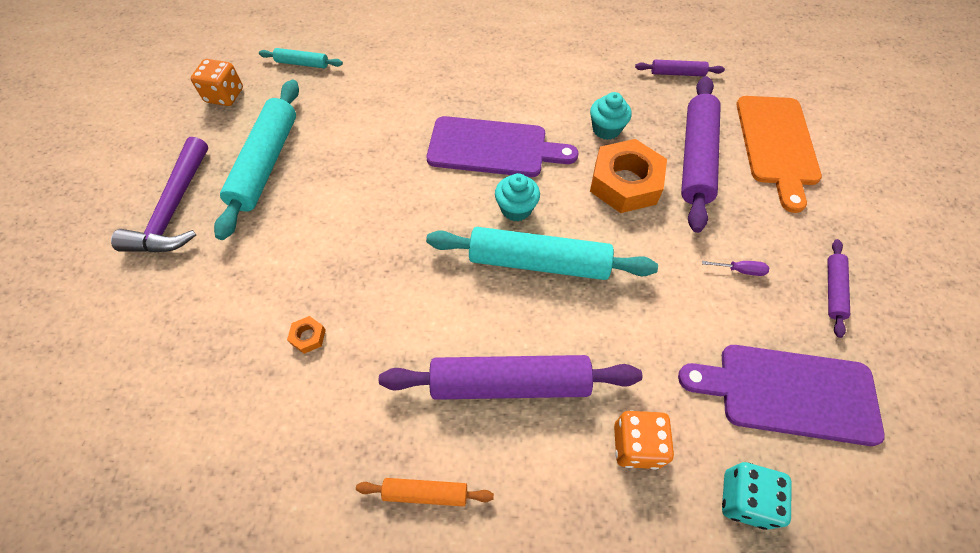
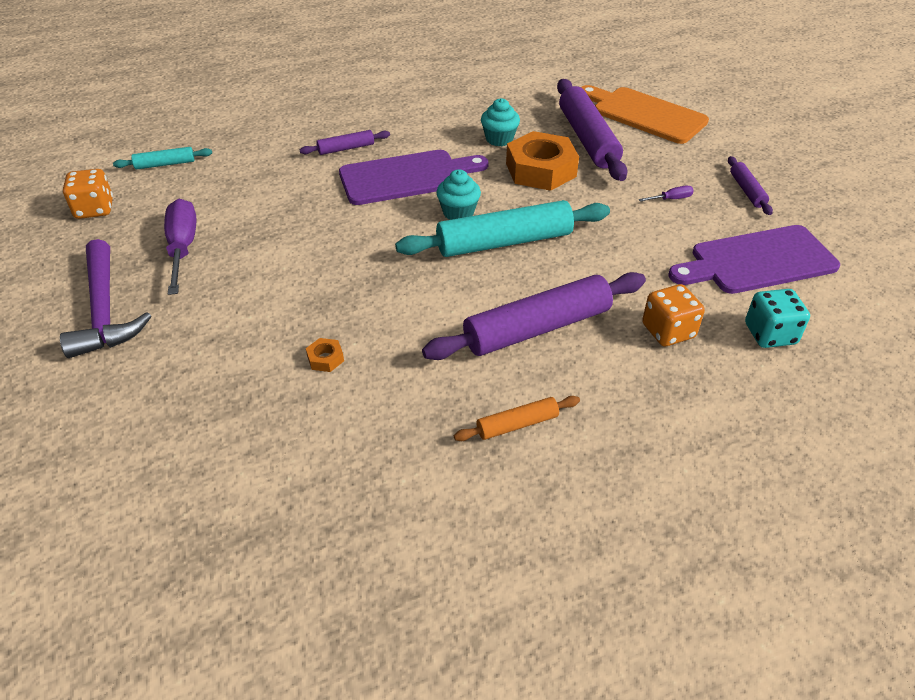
camera: 25 degrees left, 15 degrees down
turquoise rolling pin [214,80,299,240] -> purple screwdriver [164,199,196,295]
purple rolling pin [635,60,725,76] -> purple rolling pin moved to [300,130,390,155]
orange cutting board [737,96,822,213] -> orange cutting board turned 150 degrees clockwise [581,85,709,144]

